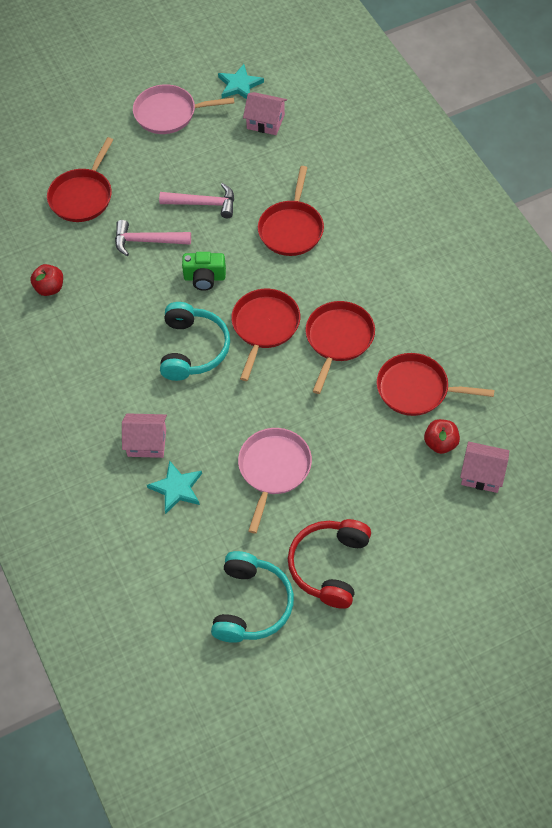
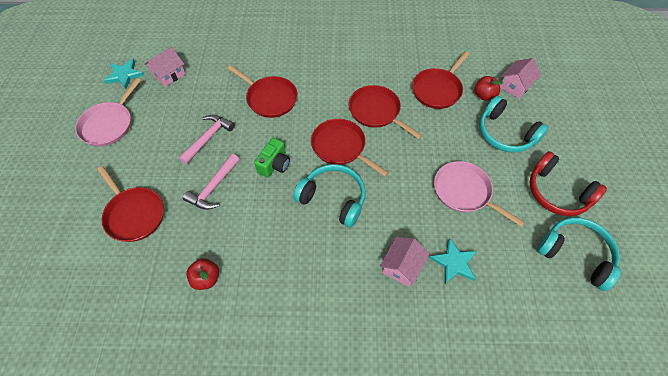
camera: 65 degrees left, 0 degrees up
none -> turquoise headphones [479,96,549,153]

